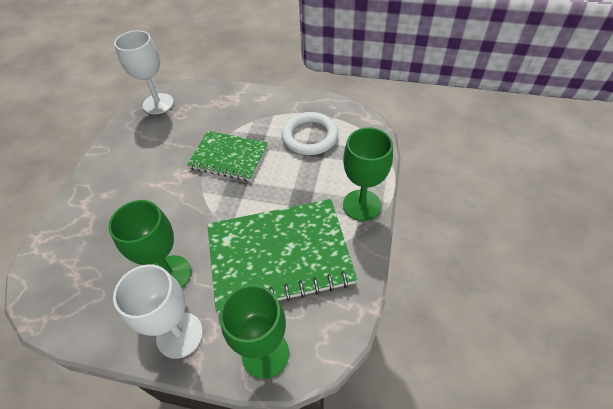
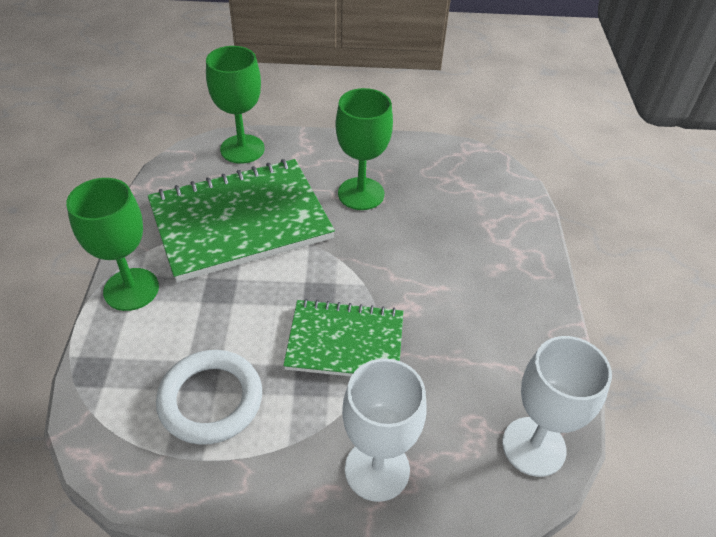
camera: 165 degrees right, 5 degrees down
white goblet [113,264,203,359] -> white goblet moved to [342,358,426,502]

